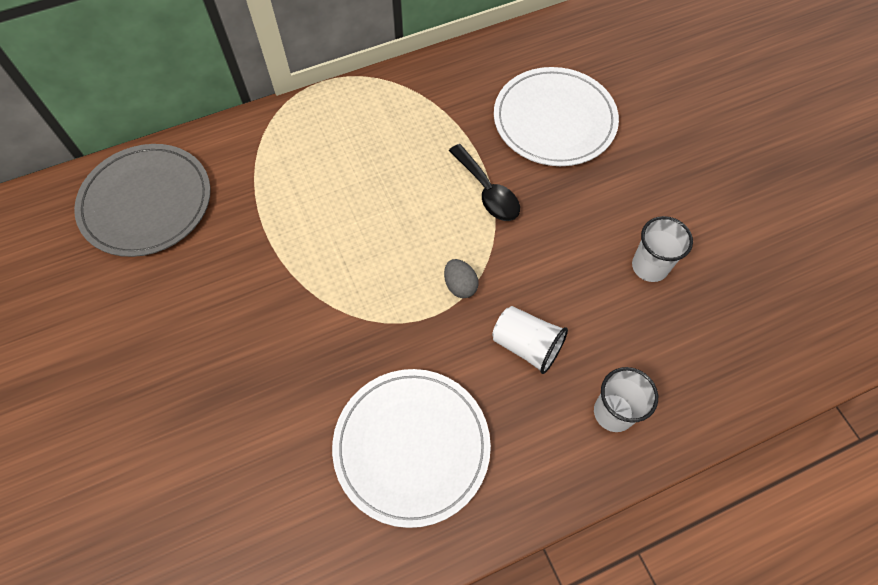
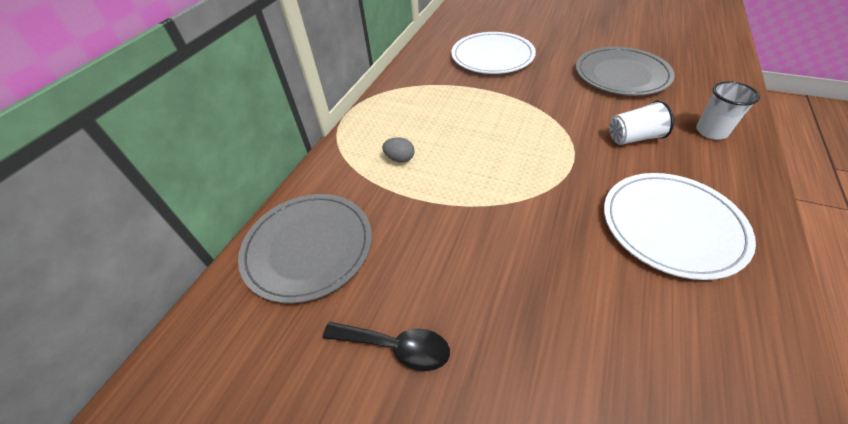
camera: 40 degrees left, 15 degrees down
grey egg [444,259,479,298] -> grey egg moved to [382,137,415,163]
black spoon [449,144,520,221] -> black spoon moved to [323,322,450,371]
white cup [632,216,693,282] -> grey plate [576,47,675,96]

